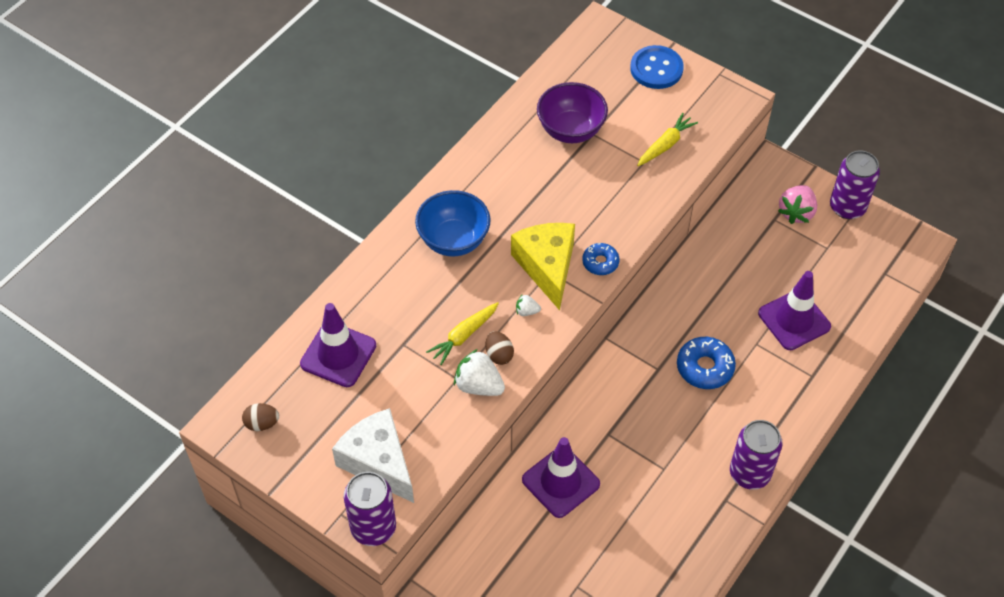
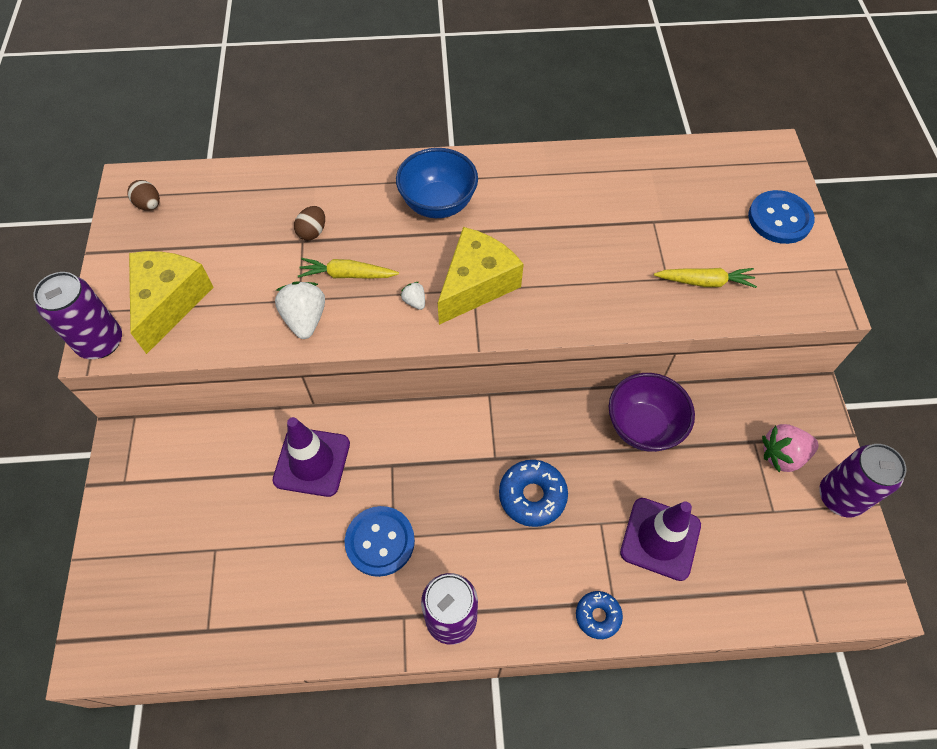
camera: 50 degrees right, 5 degrees up
purple traffic cone [300,303,376,387] -> none
white cheese [332,408,414,503] -> yellow cheese [129,251,214,354]
brown egg [485,331,514,365] -> brown egg moved to [294,206,325,241]
purple bowl [537,82,608,143] -> purple bowl moved to [609,373,695,452]
blue donut [582,243,619,275] -> blue donut moved to [576,591,623,639]
none -> blue button [345,506,415,577]

